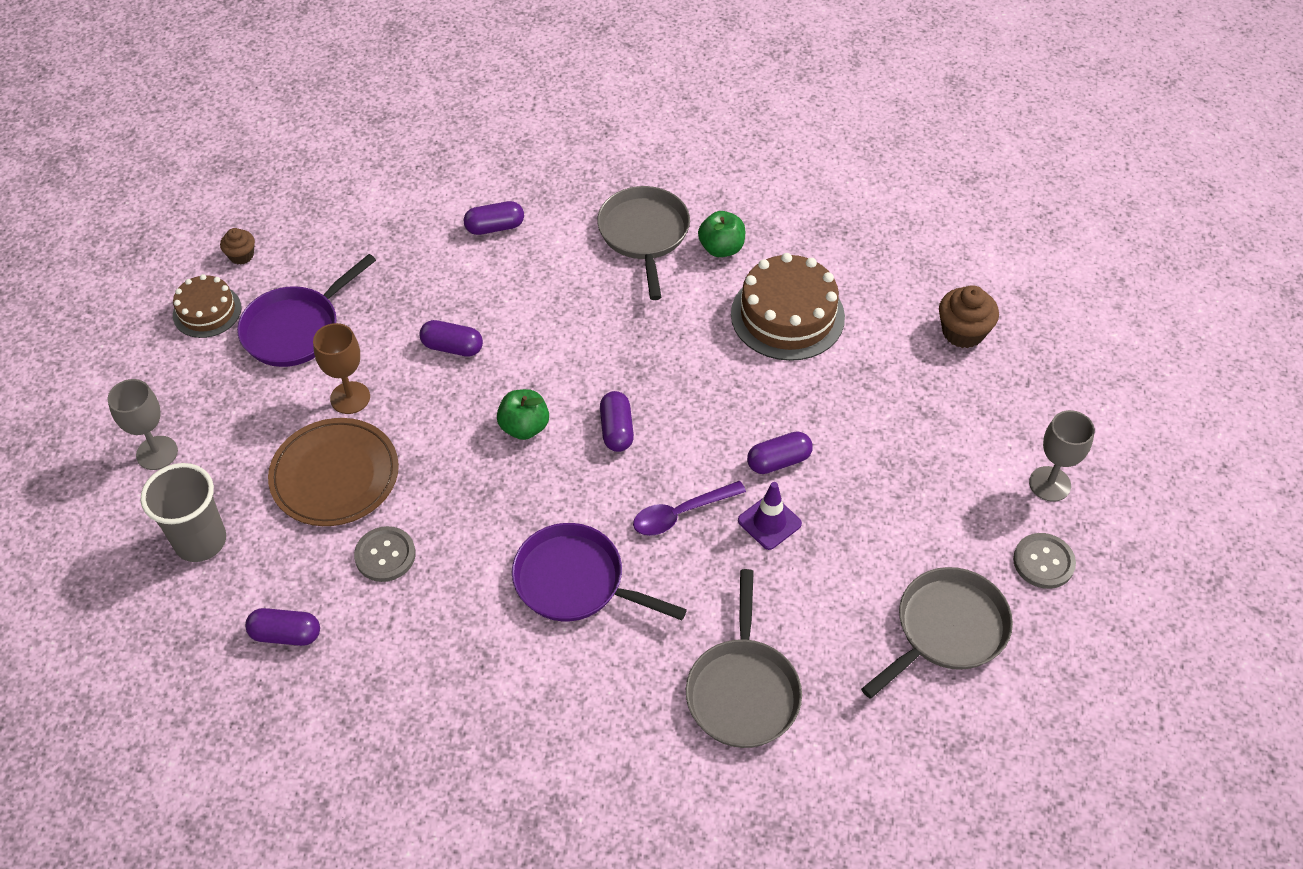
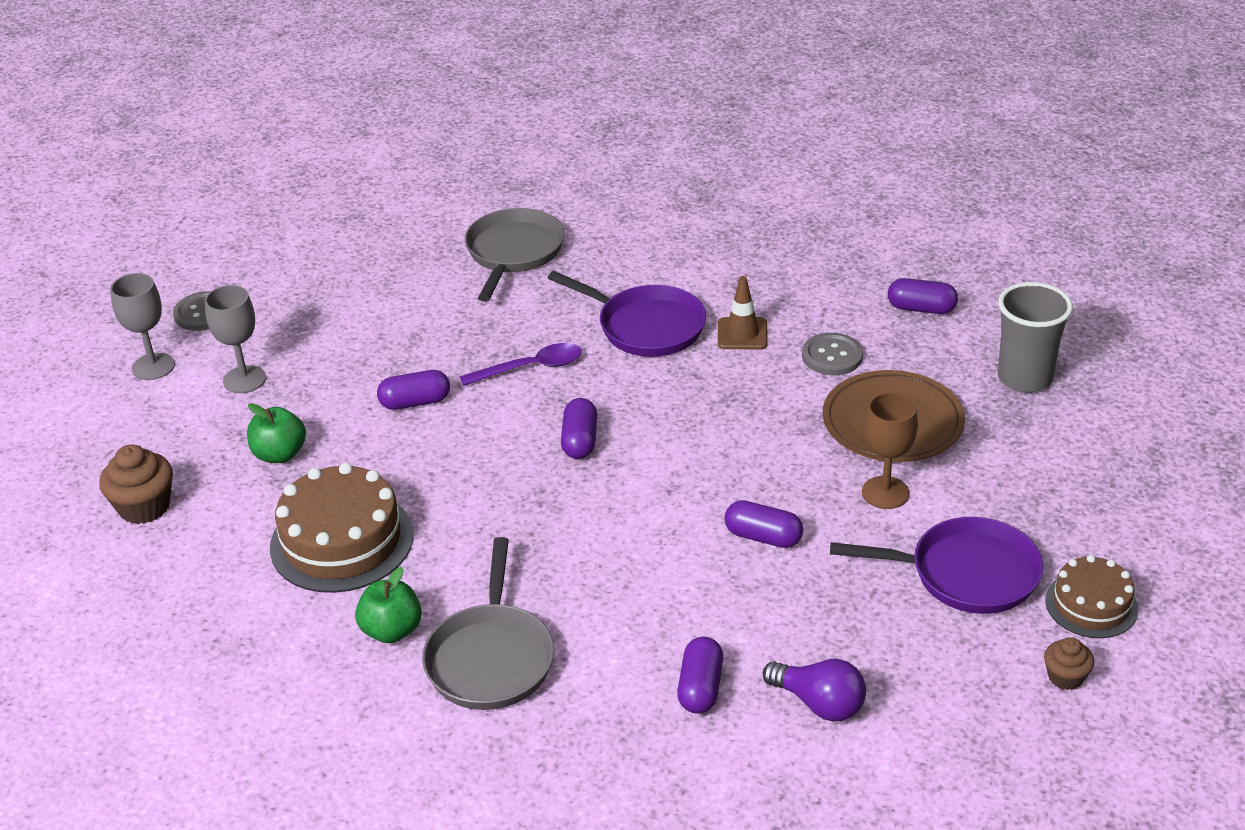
camera: 170 degrees left, 15 degrees down
grey goblet [107,379,178,470] -> grey goblet moved to [205,285,266,393]
purple pan [237,254,376,367] -> purple pan turned 45 degrees clockwise [830,517,1043,614]
purple capsule [464,201,524,235] -> purple capsule turned 75 degrees counterclockwise [677,637,723,714]
green apple [497,389,549,440] -> green apple moved to [247,403,306,463]
purple traffic cone [738,482,802,550] -> none
grey pan [861,567,1013,699] -> none
none -> brown traffic cone [718,276,767,349]
none -> purple light bulb [763,659,866,722]

